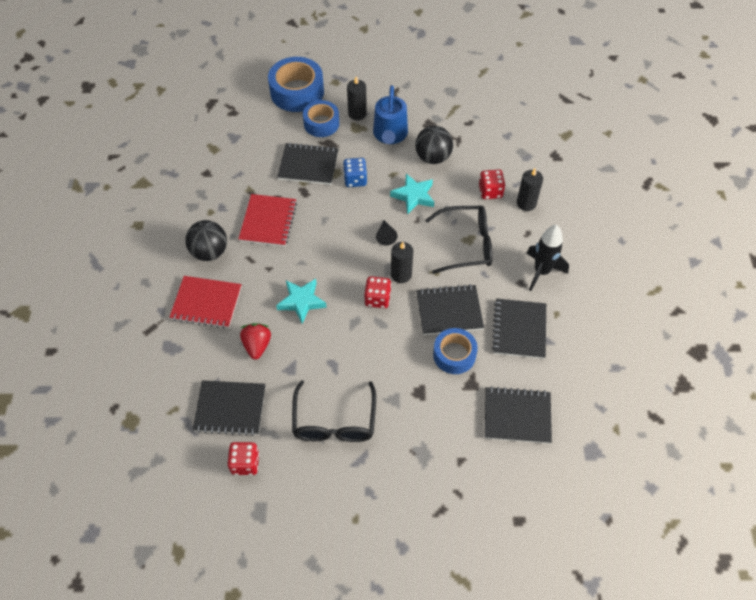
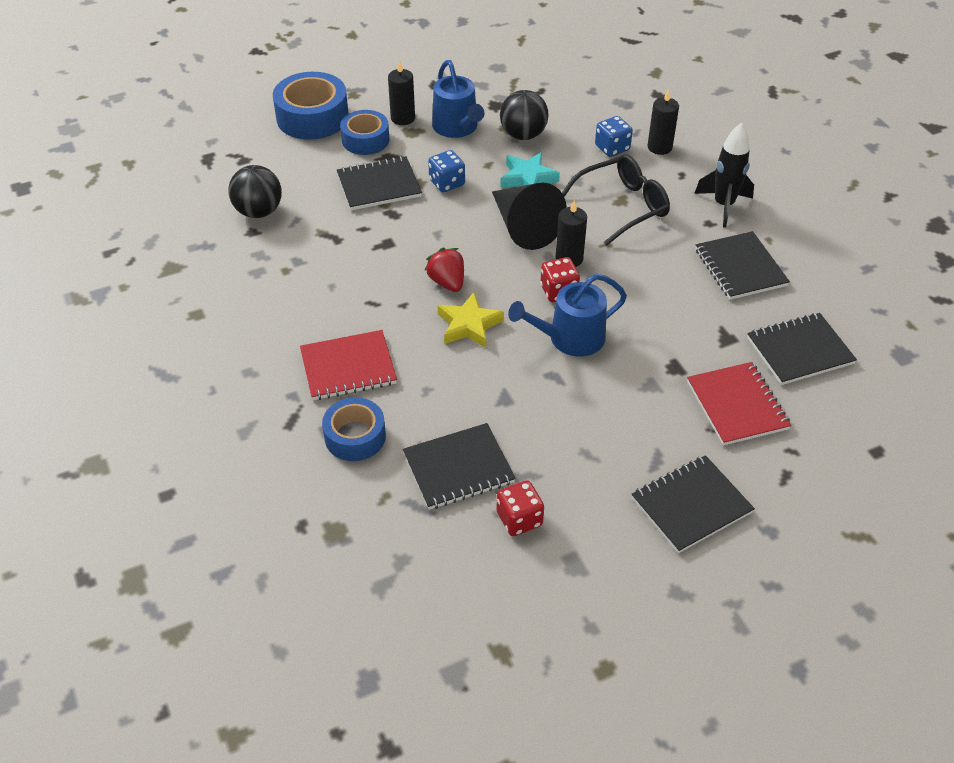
camera: 25 degrees left, 10 degrees down
black ball [185,220,227,261] -> black ball moved to [228,165,282,218]
red notebook [239,194,297,247] -> red notebook moved to [687,362,791,446]
red strawberry [240,323,271,359] -> red strawberry moved to [425,248,464,292]
turquoise star [276,279,327,324] -> yellow star [438,292,504,348]
black glasses [292,380,376,442] -> none
black cone [376,220,397,246] -> black cone [492,183,567,250], size x2.35
black notebook [416,284,484,335] -> black notebook moved to [632,455,755,553]
blue tape [433,328,478,374] -> blue tape moved to [322,397,386,461]
red dice [479,170,505,199] -> blue dice [595,116,633,157]
none -> blue watering can [508,274,627,357]

